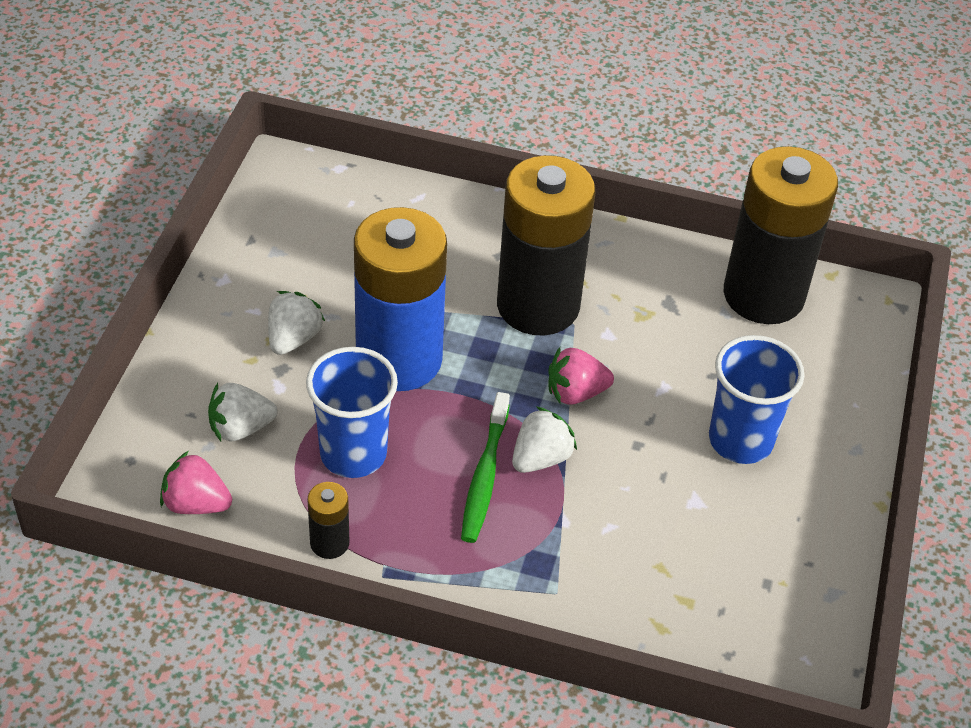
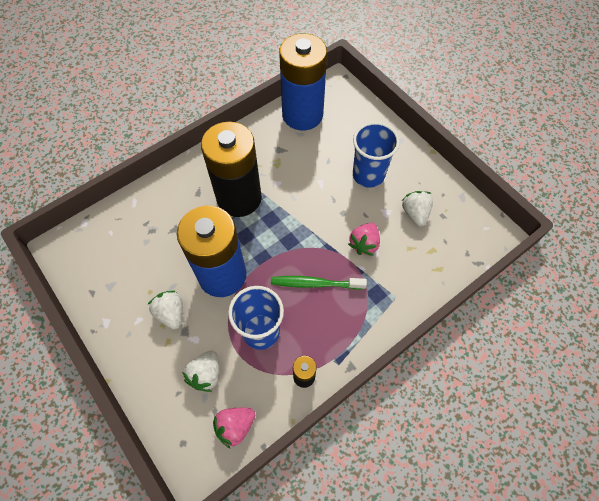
camera: 50 degrees left, 15 degrees up
green toothbrush [461,392,510,543] -> green toothbrush turned 135 degrees clockwise [271,276,367,290]
white strawberry [512,406,577,473] -> white strawberry moved to [402,191,433,226]
pink strawberry [549,347,614,405] -> pink strawberry moved to [348,223,380,256]
black battery [723,146,838,324] -> blue battery [279,33,327,130]

